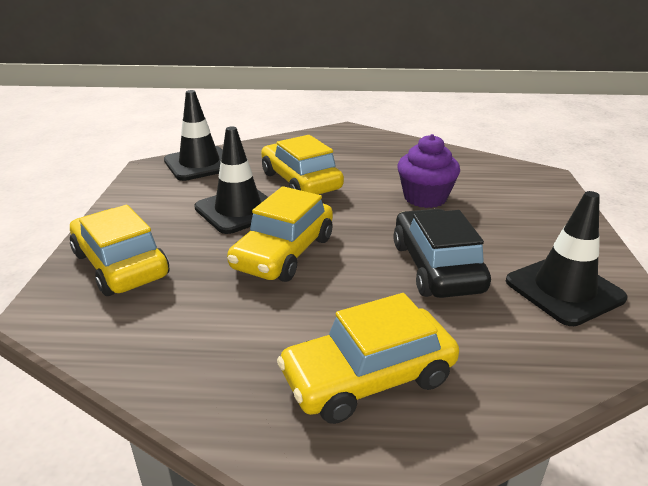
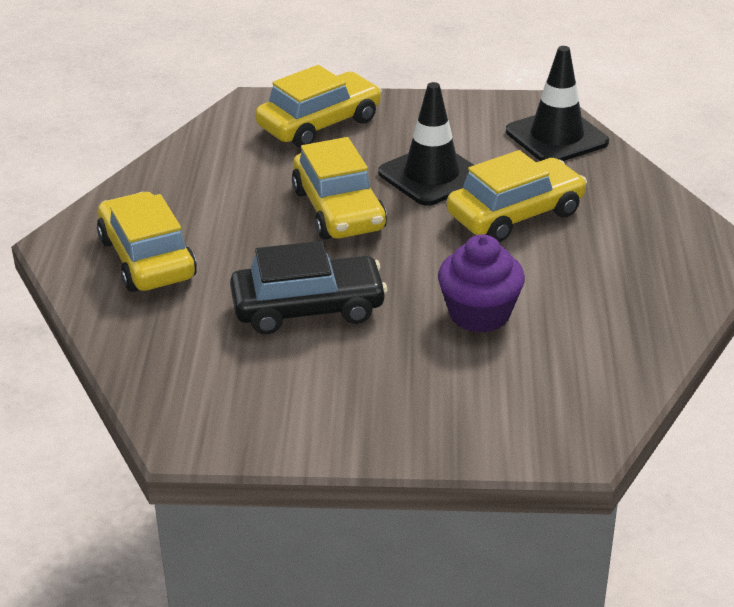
camera: 90 degrees right, 5 degrees up
yellow car [227,186,333,282] -> yellow car turned 135 degrees counterclockwise [292,137,387,240]
black traffic cone [506,191,627,326] -> none

